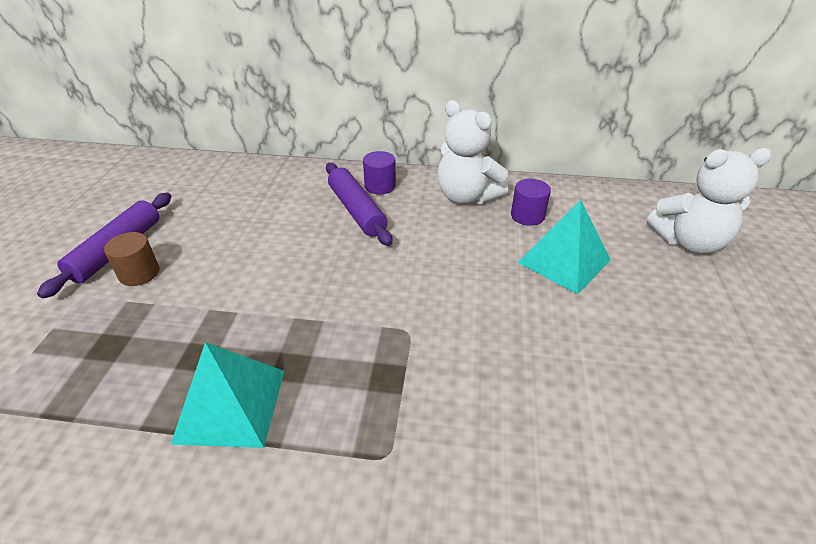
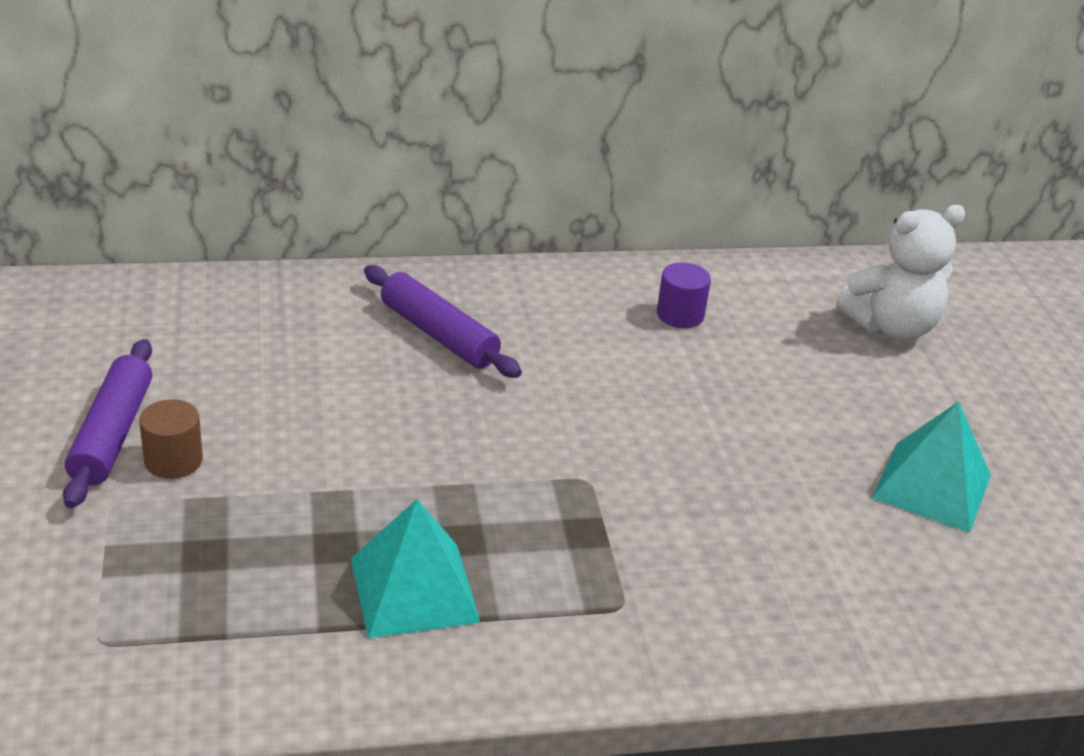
camera: 20 degrees left, 5 degrees down
purple cylinder [363,151,396,194] -> none
white teddy bear [437,100,508,205] -> none
turquoise pyramid [517,200,611,294] -> turquoise pyramid moved to [872,402,991,533]

